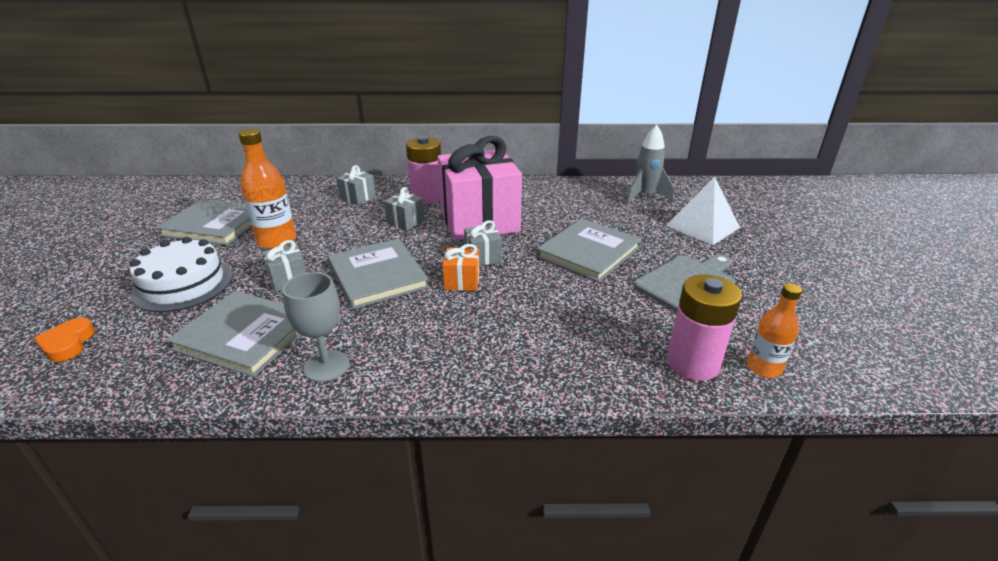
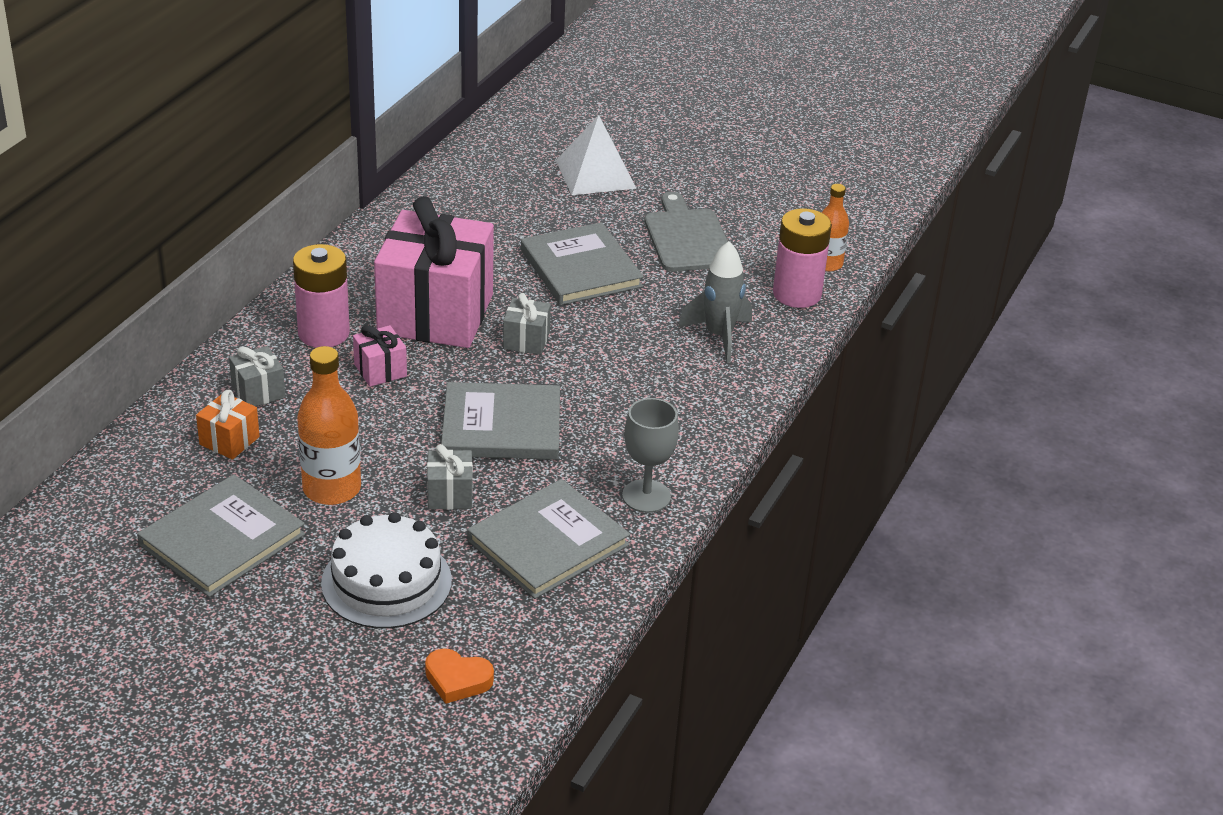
camera: 65 degrees left, 5 degrees up
grey gift [384,187,425,231] -> pink gift [353,325,407,387]
orange gift [442,244,480,291] -> orange gift moved to [196,390,260,460]
grey rocket [625,125,674,204] -> grey rocket moved to [678,241,752,363]

